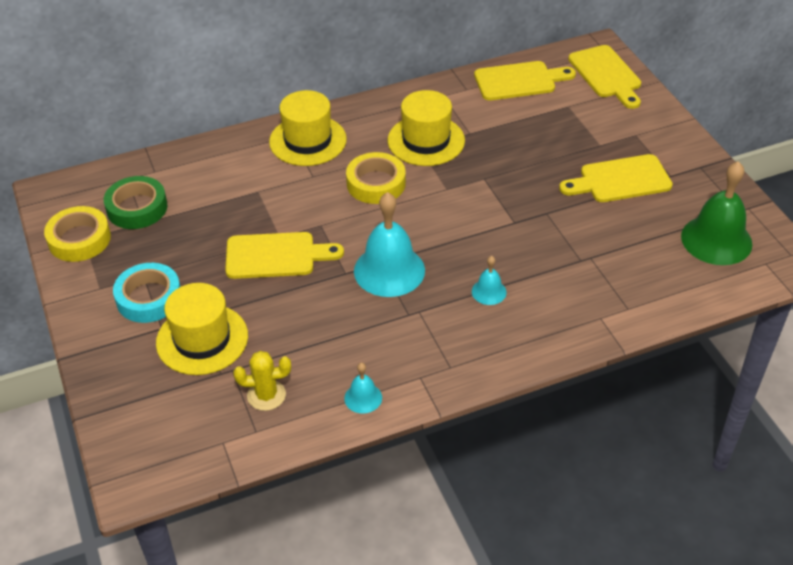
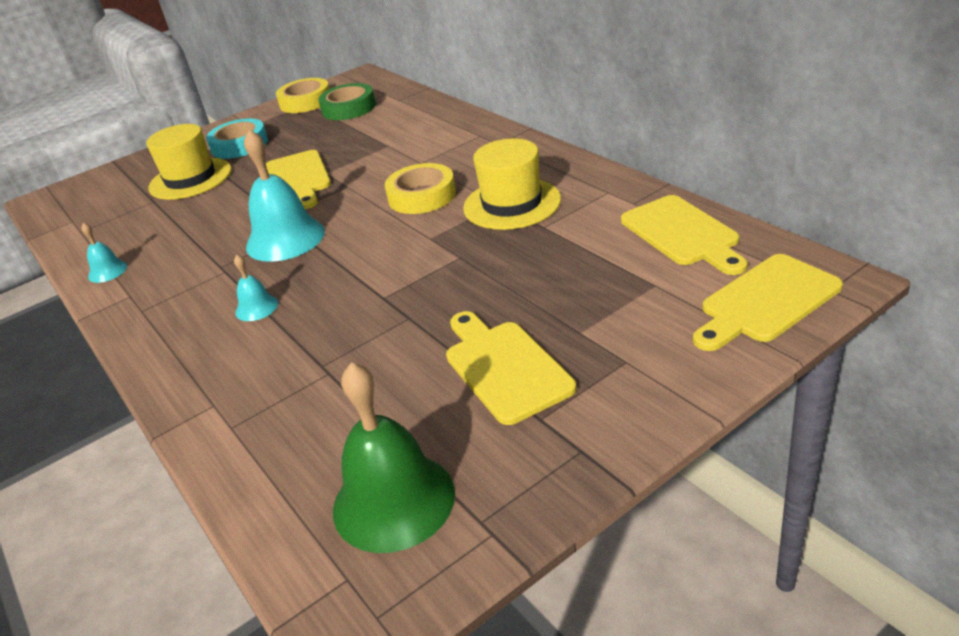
camera: 80 degrees right, 10 degrees down
yellow cactus [233,351,291,411] -> none
yellow hat [269,90,347,166] -> none

